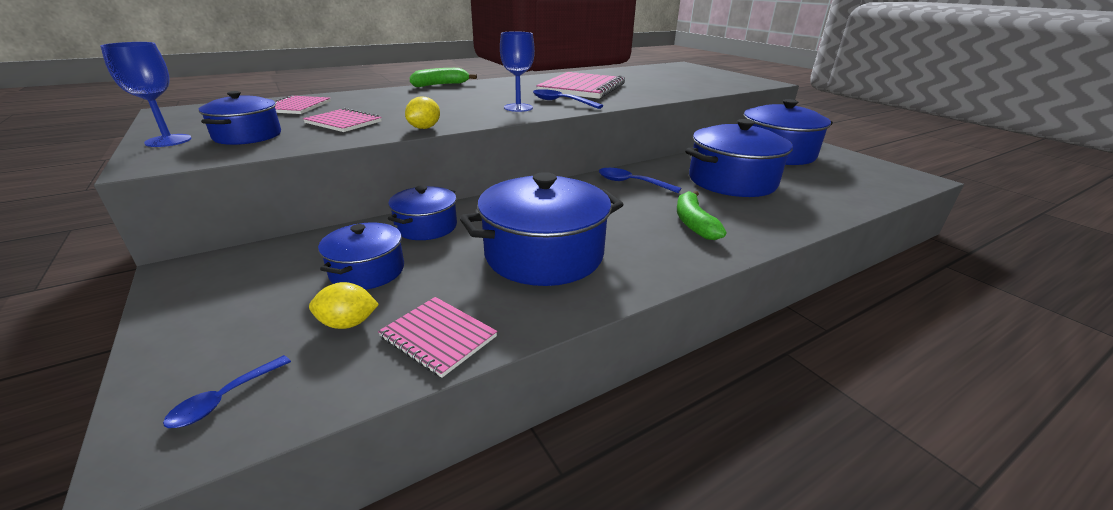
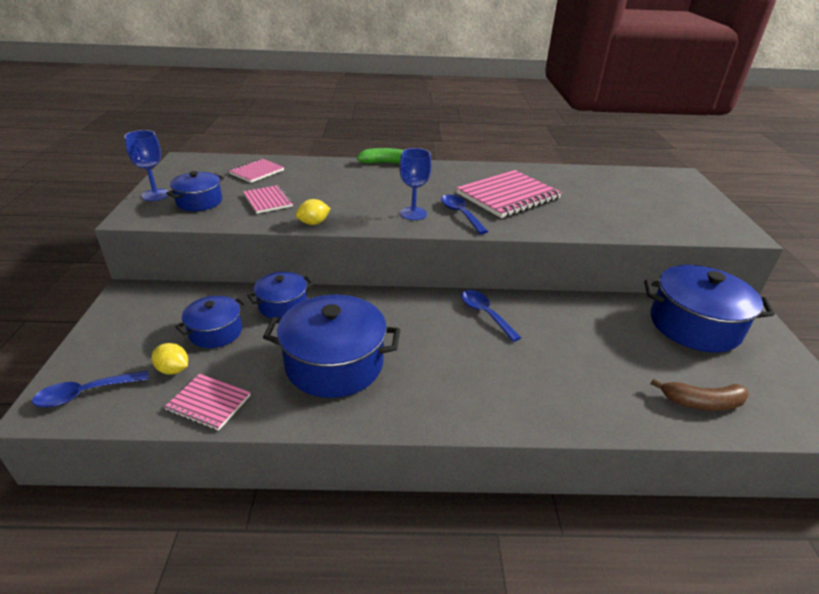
camera: 30 degrees right, 5 degrees up
blue spoon [163,355,291,428] -> blue spoon [32,370,149,407], size x1.54
pink notebook [378,297,497,378] -> pink notebook turned 45 degrees counterclockwise [164,374,251,431]
green banana [677,191,727,240] -> none
blue pot [685,119,793,197] -> none
none -> brown banana [650,378,749,411]

